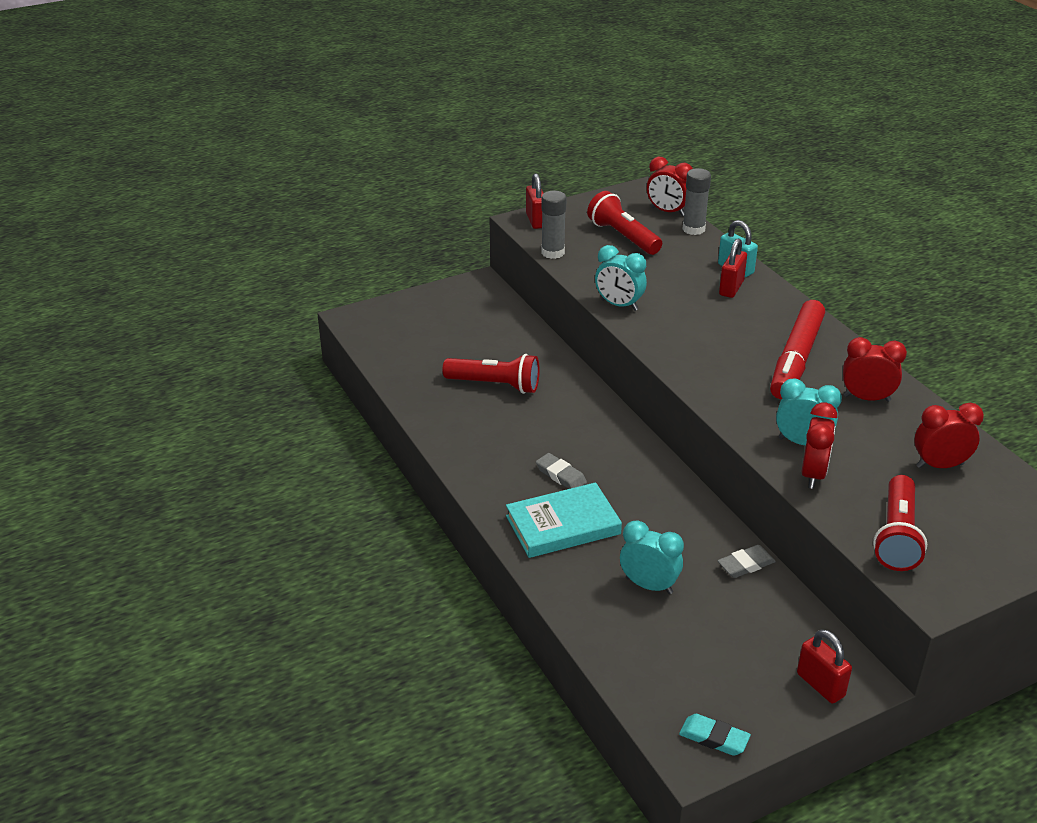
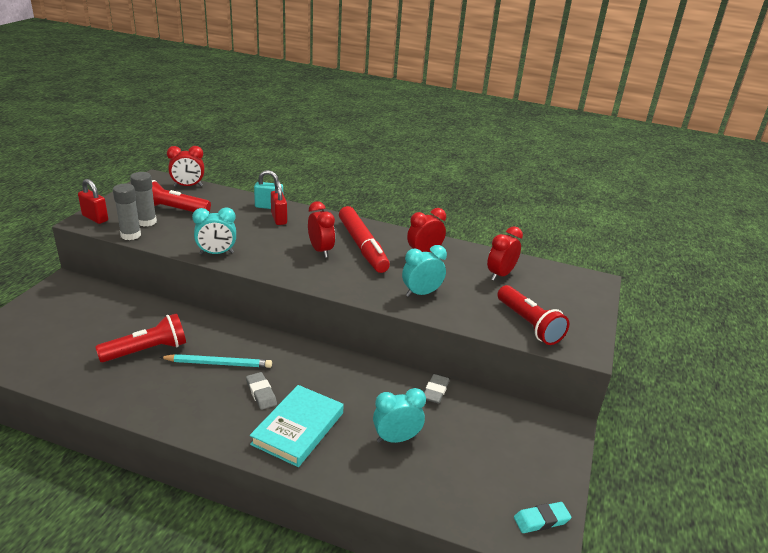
camera: 45 degrees left, 5 degrees down
grey eraser [536,453,587,489] -> grey eraser turned 60 degrees clockwise [246,372,277,410]
grey glue stick [682,168,711,235] -> grey glue stick moved to [130,172,157,227]
red padlock [797,629,852,703] -> none
red clock [801,402,838,489] -> red clock moved to [308,201,335,258]
none -> turquoise pencil [160,354,272,368]

